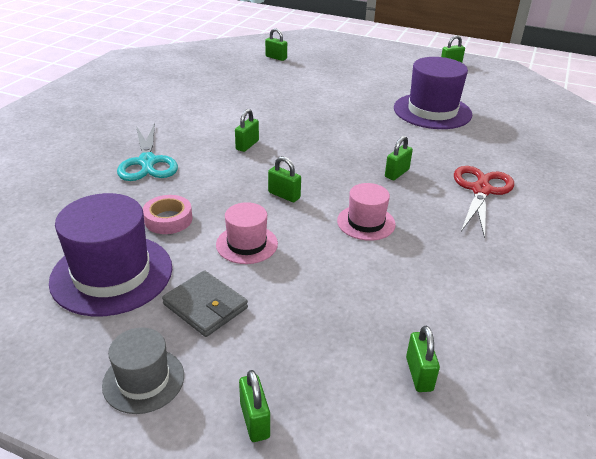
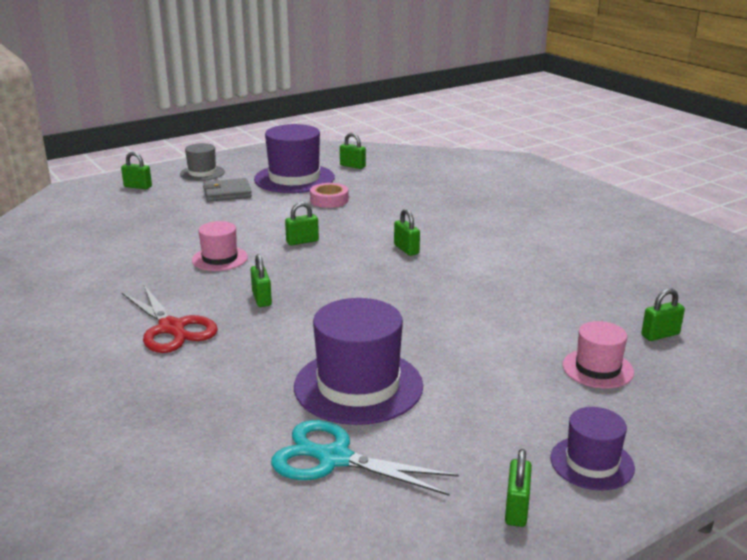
camera: 125 degrees right, 10 degrees down
turquoise scissors [117,123,178,181] -> turquoise scissors moved to [271,420,459,496]
pink hat [216,202,278,264] -> pink hat moved to [562,321,634,388]
green padlock [406,326,440,392] -> green padlock moved to [340,133,366,169]
none -> purple hat [550,407,635,490]

